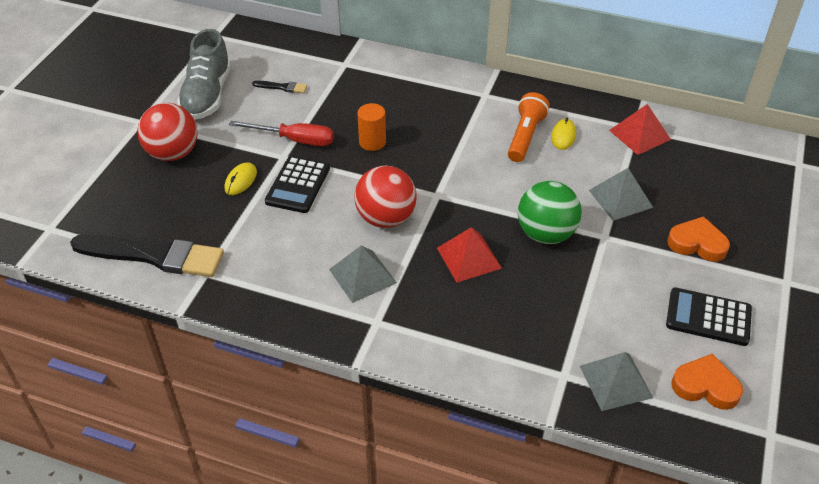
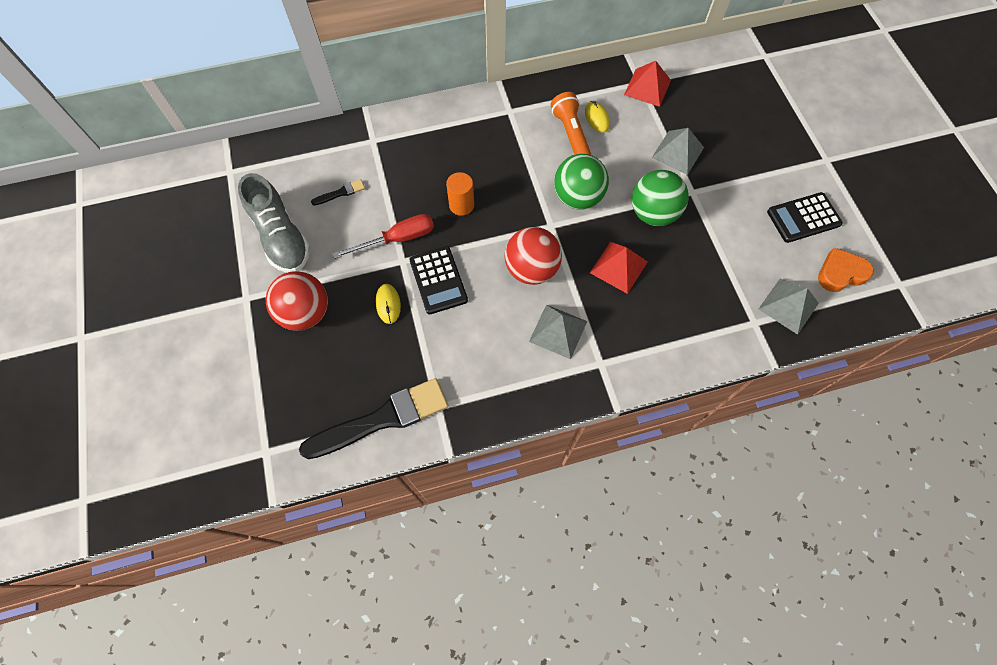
camera: 35 degrees left, 20 degrees up
orange heart [667,216,730,262] -> none
none -> green ball [554,154,609,210]

